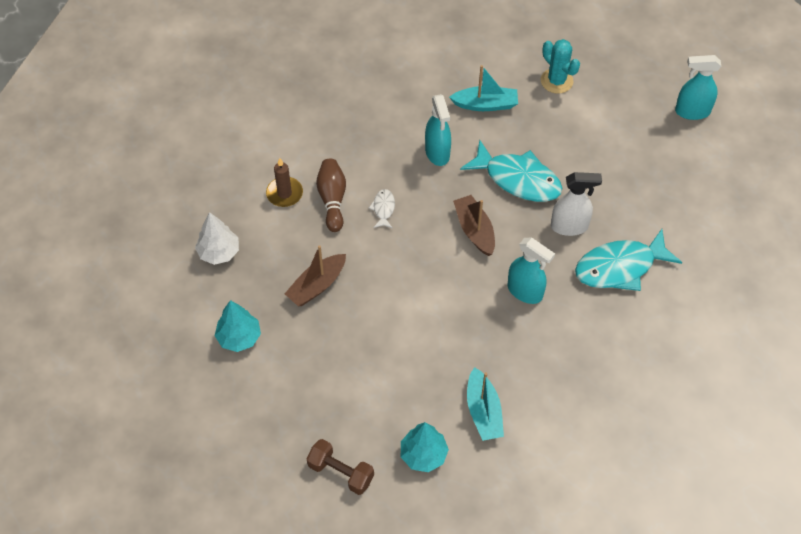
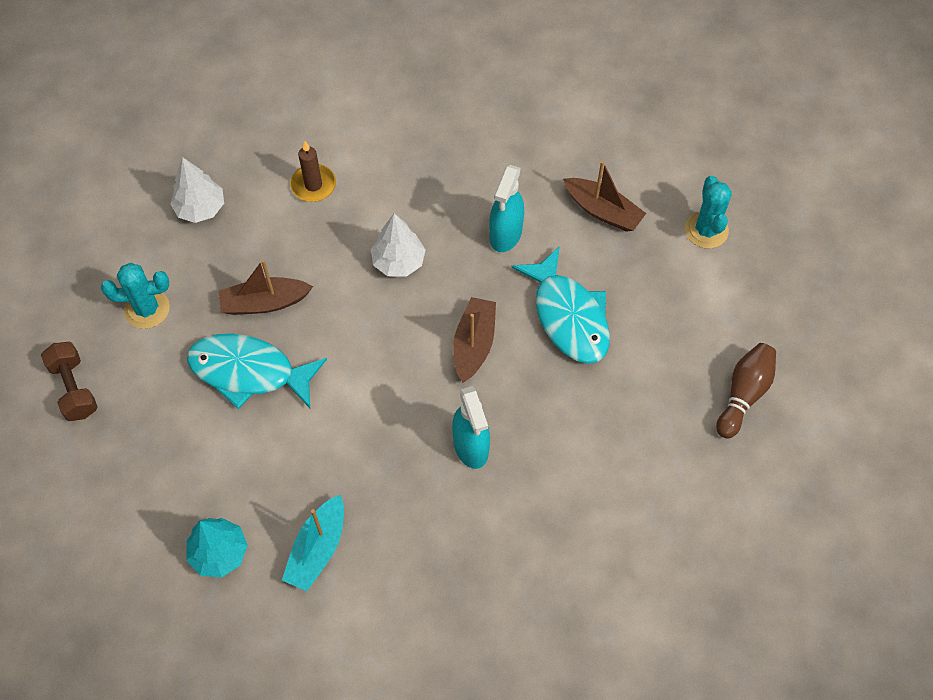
camera: 35 degrees right, 5 degrees up
turquoise tree [215,300,261,352] -> turquoise cactus [101,263,170,329]
brown dumbbell [306,439,374,495] -> brown dumbbell moved to [41,342,98,421]
brown bowling pin [316,159,346,232] -> brown bowling pin moved to [716,343,776,439]
white fish [369,189,395,229] -> white tree [371,213,426,277]
turquoise boat [449,65,518,111] -> brown boat [563,161,646,232]
white spray bottle [551,172,602,236] -> none
turquoise fish [575,229,682,291] -> turquoise fish moved to [187,334,327,409]
turquoise spray bottle [675,55,722,120] -> none

